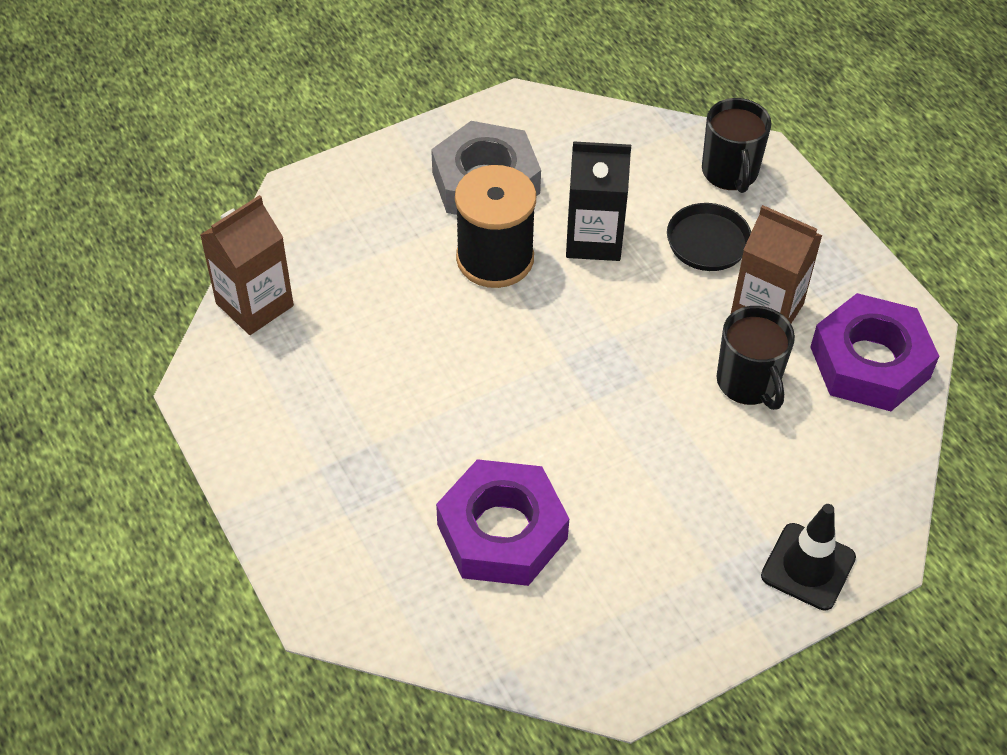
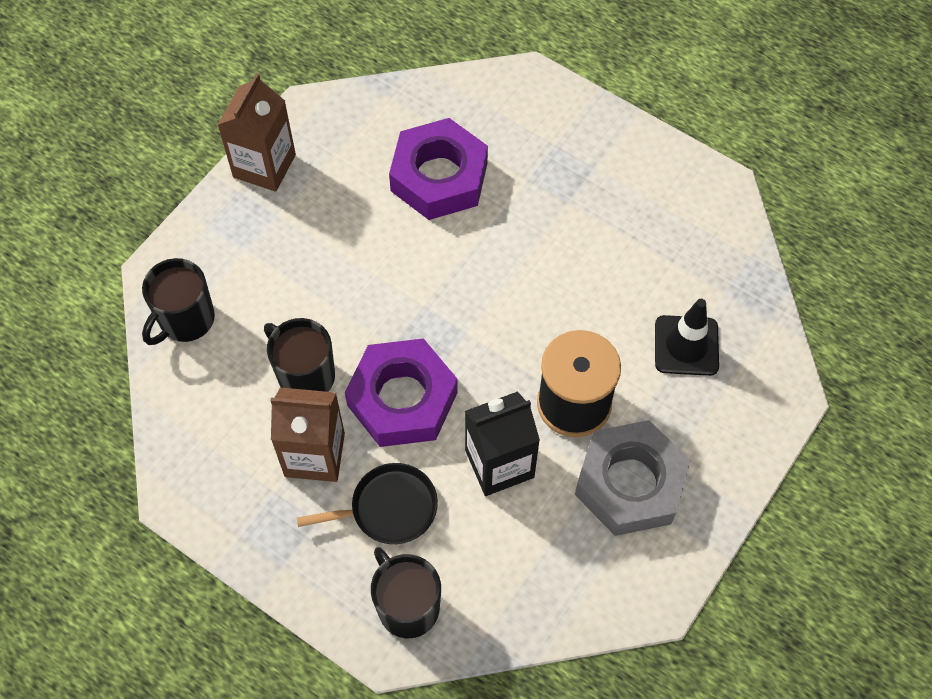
camera: 155 degrees right, 10 degrees up
brown carton [200,195,294,335] -> brown carton moved to [217,73,296,192]
black traffic cone [761,504,856,611] -> black traffic cone moved to [655,299,719,376]
purple nut [810,293,939,411] -> purple nut moved to [345,338,458,447]
none -> black mug [142,258,215,345]

